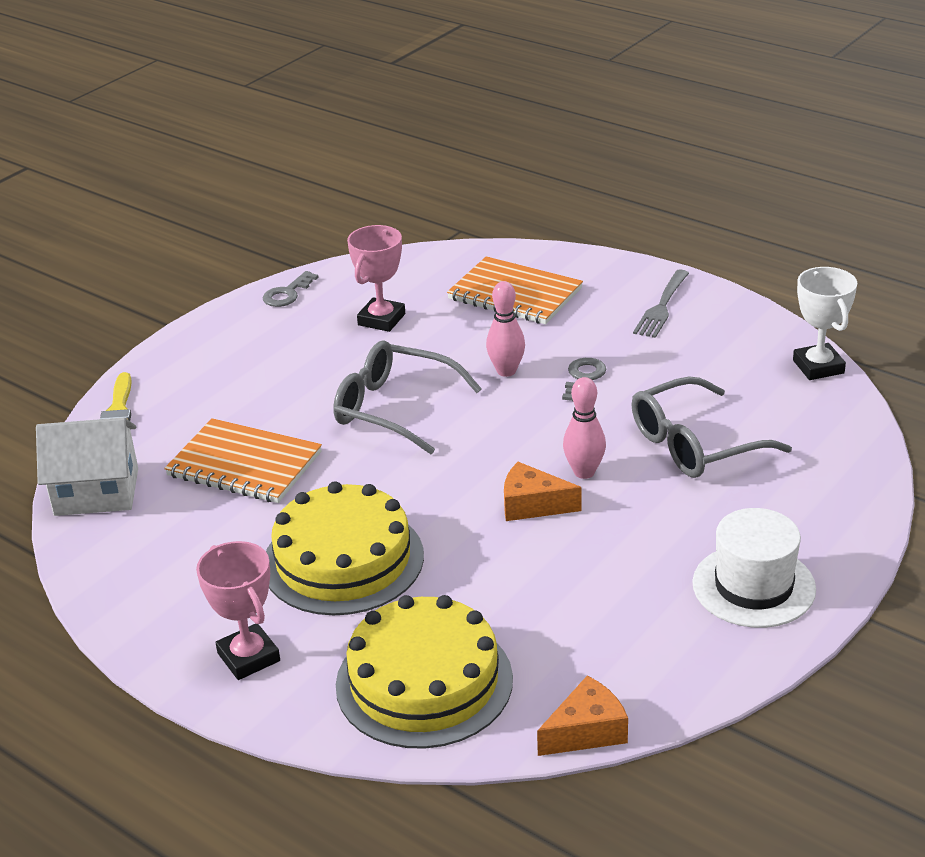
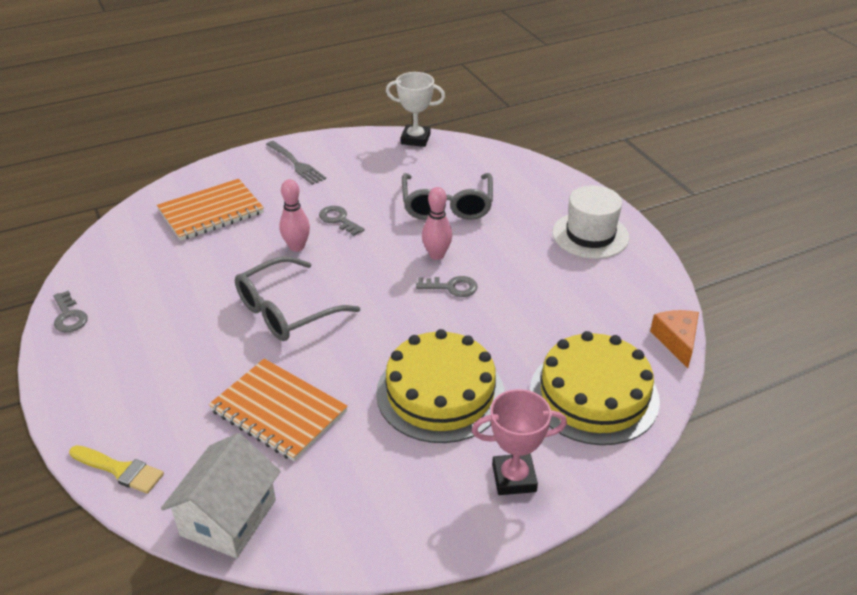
camera: 65 degrees left, 5 degrees up
orange notebook [164,418,322,503] -> orange notebook turned 75 degrees clockwise [209,359,348,461]
pink trophy [347,225,405,332] -> none
orange cheese [504,462,581,521] -> grey key [416,276,478,297]

